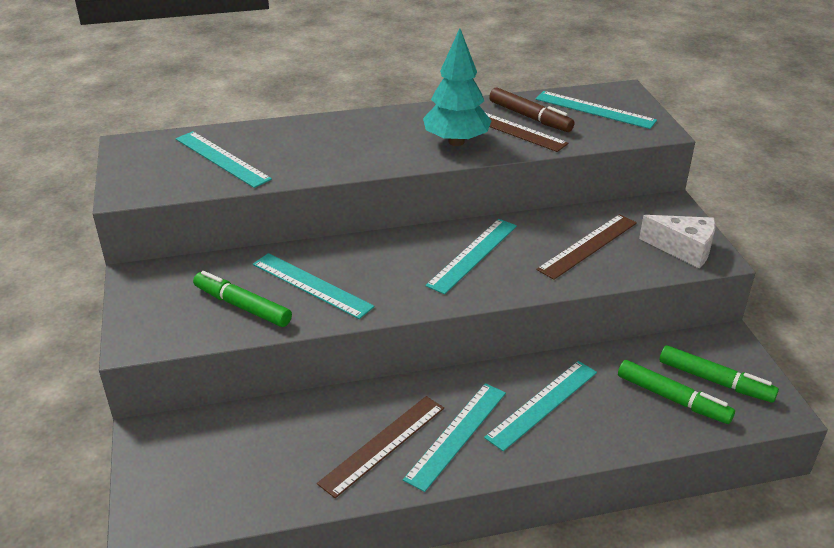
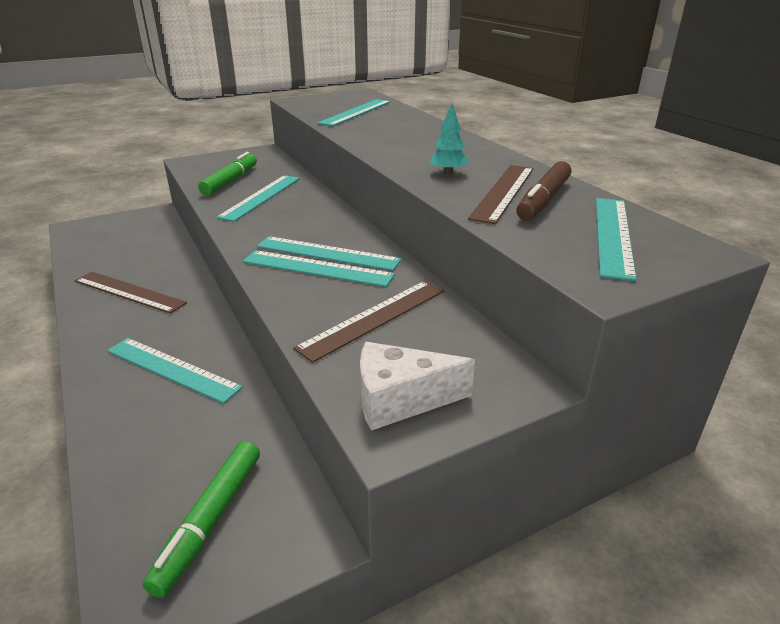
camera: 75 degrees right, 5 degrees down
turquoise ruler [403,383,506,492] -> turquoise ruler moved to [243,250,395,287]
turquoise tree [423,28,492,146] -> turquoise tree [429,103,468,175], size x0.50
brown ruler [536,214,637,280] -> brown ruler turned 75 degrees counterclockwise [293,281,444,363]
green marker [618,360,735,424] -> none
white cheese [639,215,716,268] -> white cheese turned 75 degrees clockwise [360,342,475,431]

